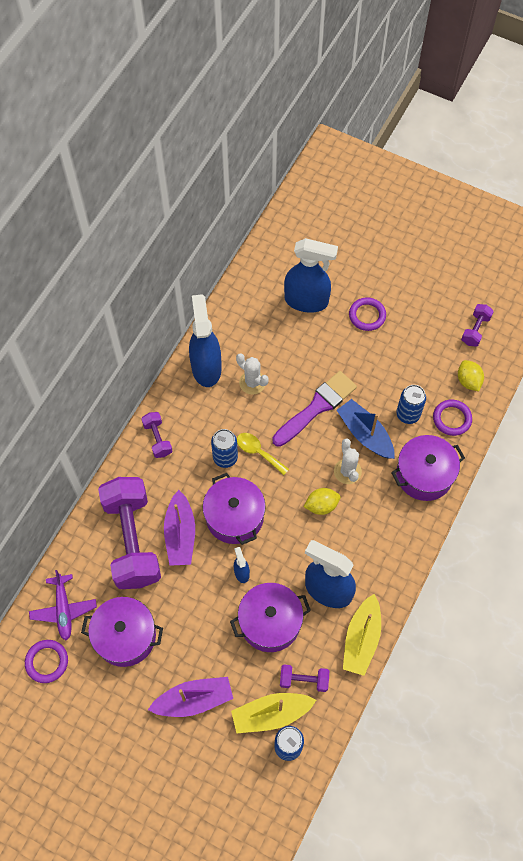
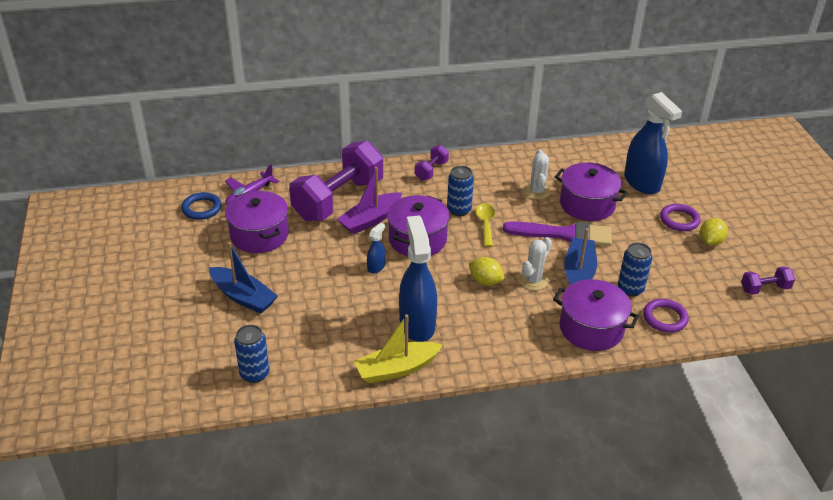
camera: 50 degrees right, 25 degrees down
purple ring [25,640,68,683] -> blue ring [181,192,222,220]
purple boat [148,677,233,717] -> blue boat [209,242,278,314]
blue spray bottle [189,294,222,387] -> none
purple pot [230,583,311,652] -> purple pot moved to [555,162,628,221]
yellow boat [231,693,316,733] -> none
purple dumbbell [280,664,329,692] -> none
yellow lemon [458,360,484,391] -> yellow lemon moved to [700,218,728,246]

